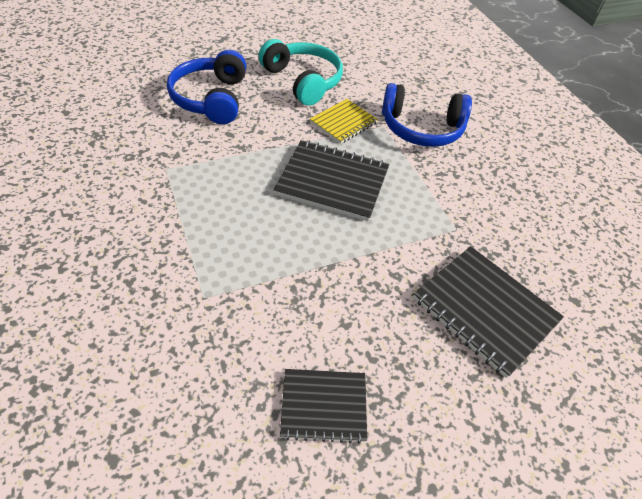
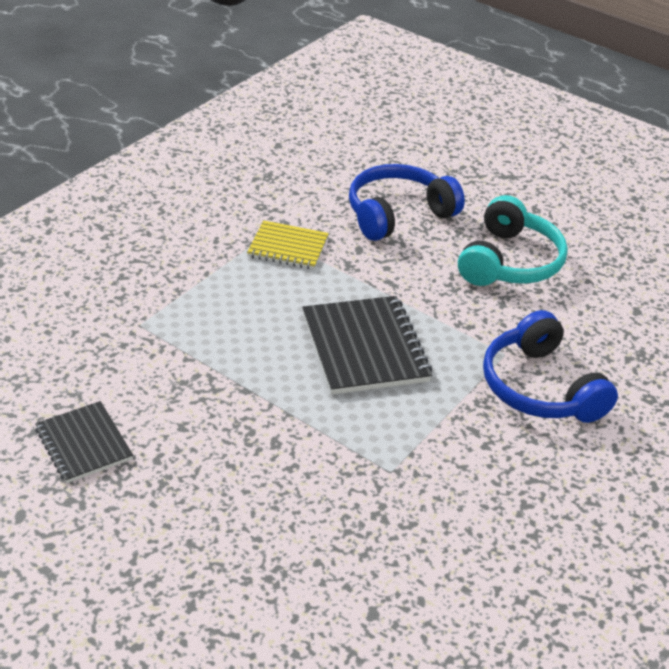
camera: 60 degrees right, 10 degrees down
yellow notebook [310,99,378,144] -> yellow notebook moved to [247,220,329,270]
black notebook [413,246,564,378] -> none

